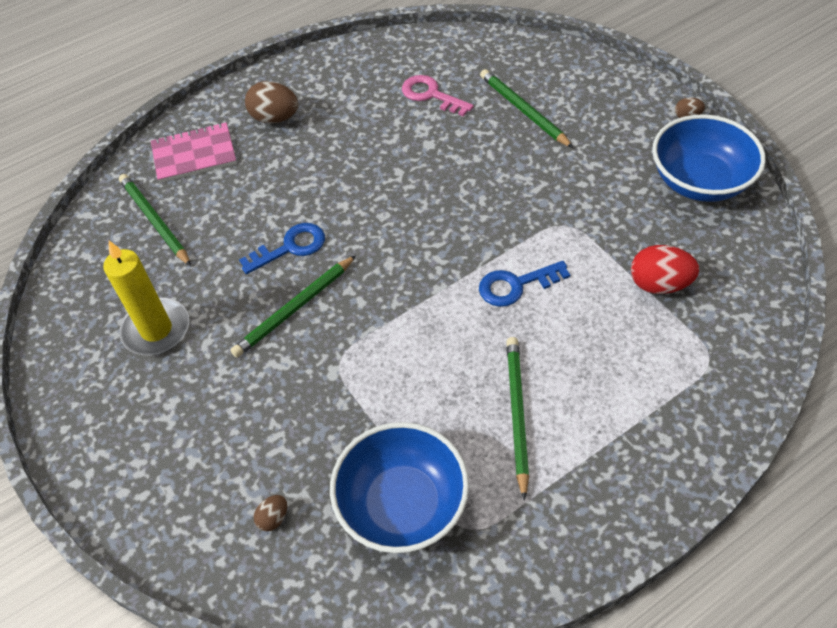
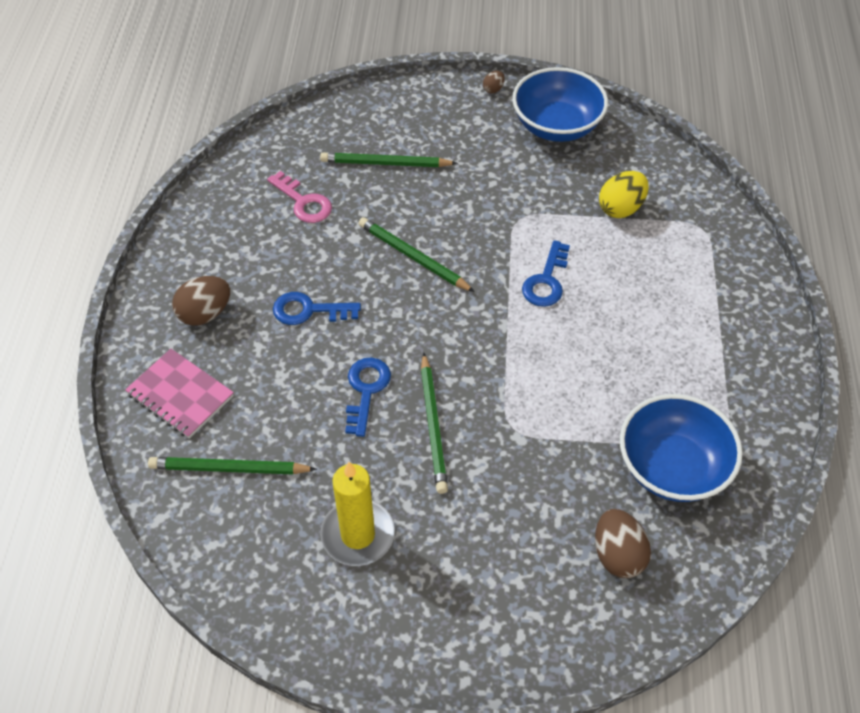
camera: 55 degrees left, 0 degrees up
pink notebook [151,122,237,183] -> pink notebook turned 75 degrees counterclockwise [125,349,234,439]
brown egg [254,495,287,531] -> brown egg [595,509,651,578], size x1.94
pink key [402,75,474,116] -> pink key turned 120 degrees counterclockwise [267,171,332,223]
green pencil [506,337,529,501] -> green pencil moved to [358,217,475,292]
red egg [631,245,699,294] -> yellow egg [599,171,649,218]
none -> blue key [273,292,361,325]

